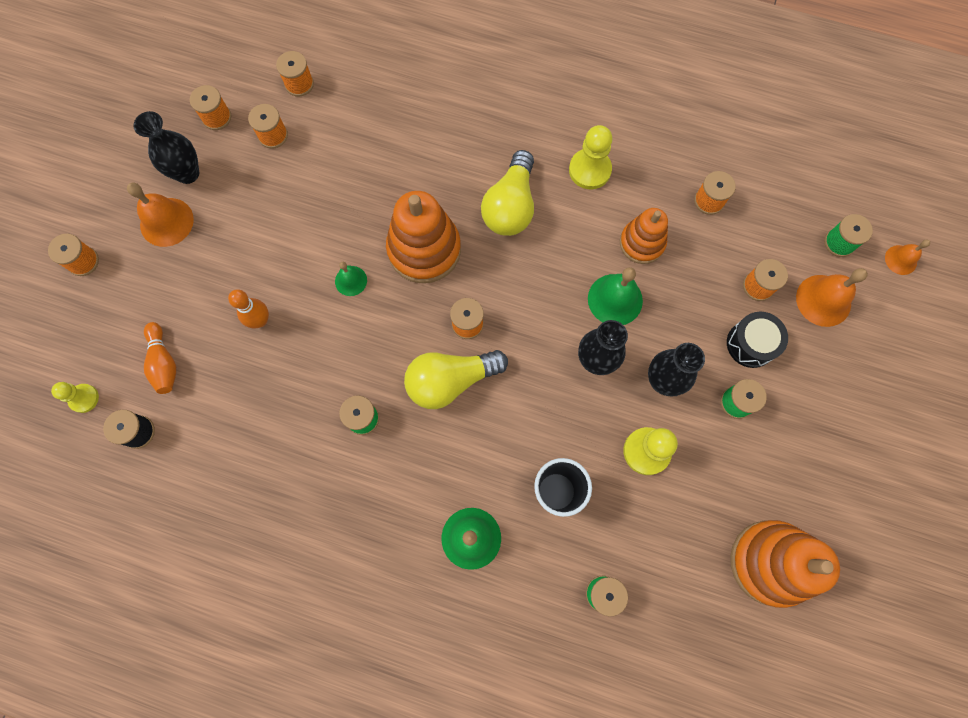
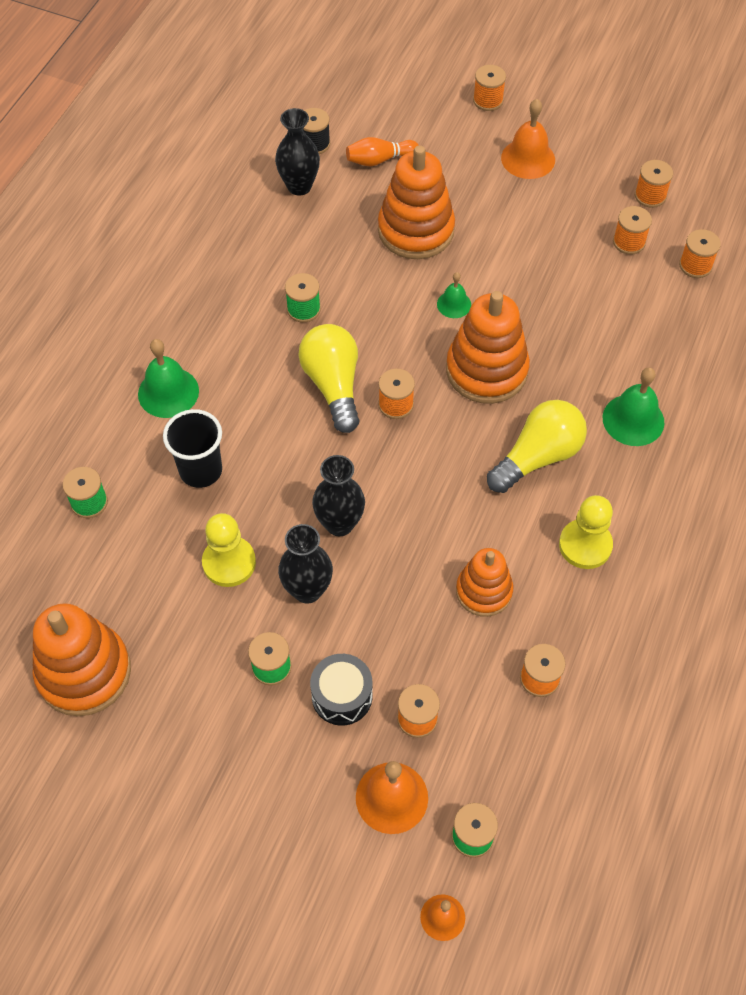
camera: 95 degrees right, 15 degrees down
yellow pawn [51,382,99,413] -> none
black vase [134,111,199,184] -> black vase moved to [275,108,320,196]
orange bowling pin [228,289,269,328] -> orange stacking toy [378,145,455,259]
yellow light bulb [481,150,534,236] -> yellow light bulb turned 120 degrees clockwise [487,400,587,493]
green bell [588,267,643,325] -> green bell moved to [603,367,664,446]

